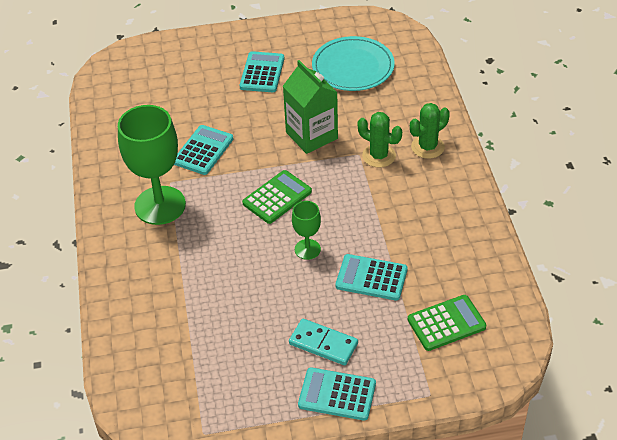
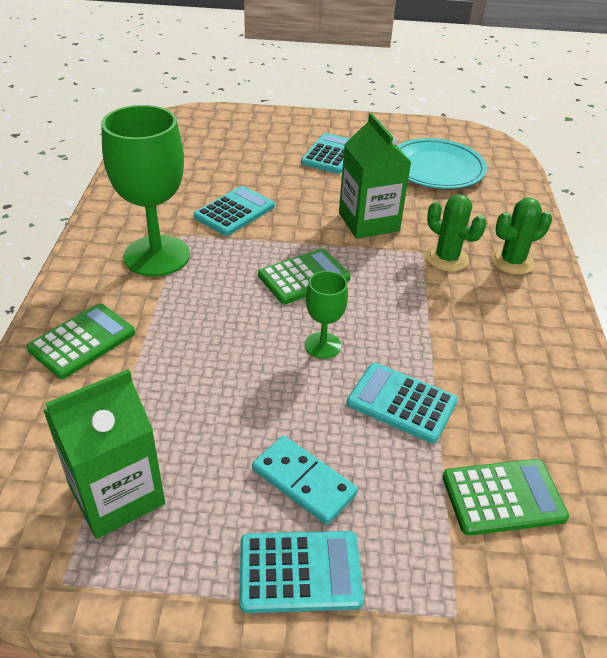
camera: 10 degrees right, 5 degrees down
turquoise calculator [298,368,376,421] -> turquoise calculator turned 150 degrees clockwise [239,531,364,613]
none -> green calculator [27,303,135,379]
none -> green carton [43,369,165,539]

